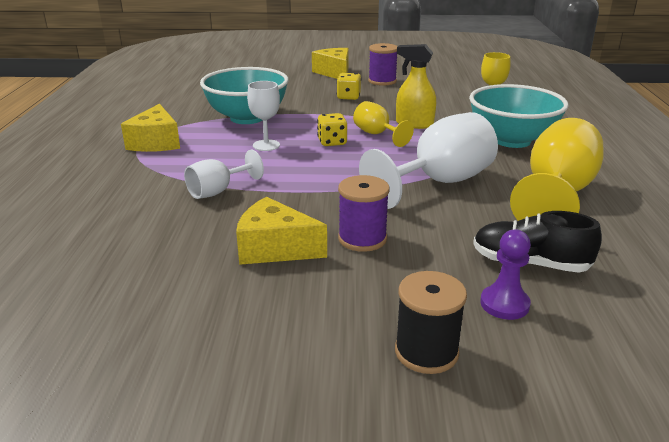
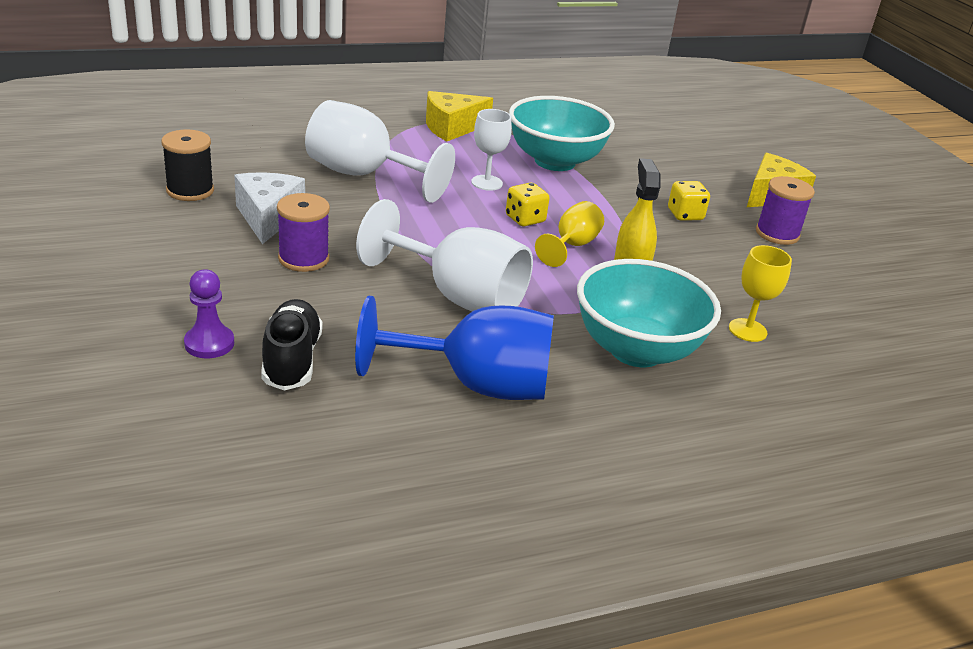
camera: 65 degrees right, 5 degrees up
white goblet [184,150,264,199] -> white goblet [305,100,455,203], size x1.84
yellow cheese [236,197,327,265] -> white cheese [234,172,305,244]
black spool [395,271,467,374] -> black spool moved to [161,130,214,201]
yellow goblet [510,118,604,221] -> blue goblet [355,296,554,400]

